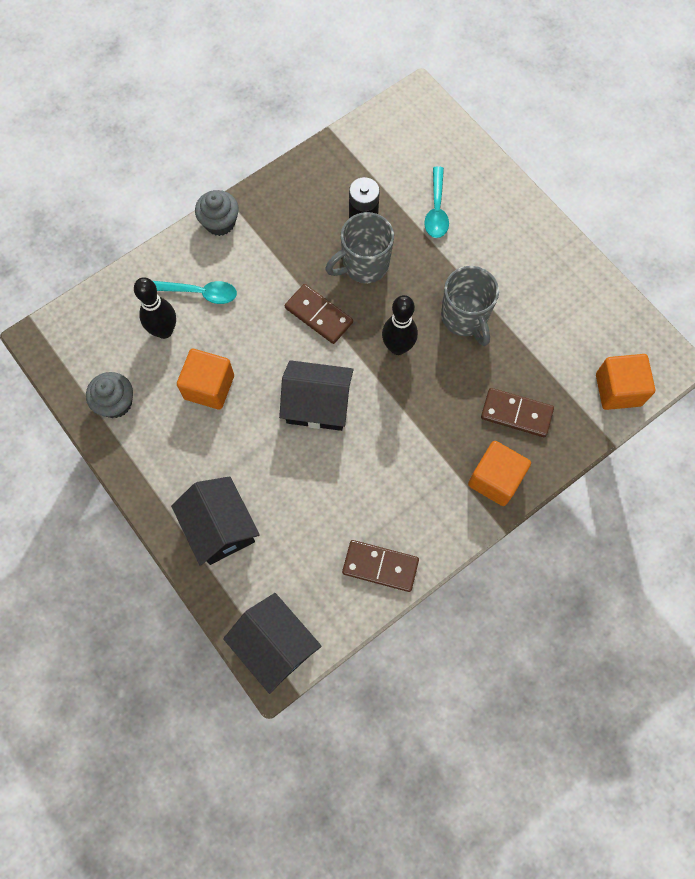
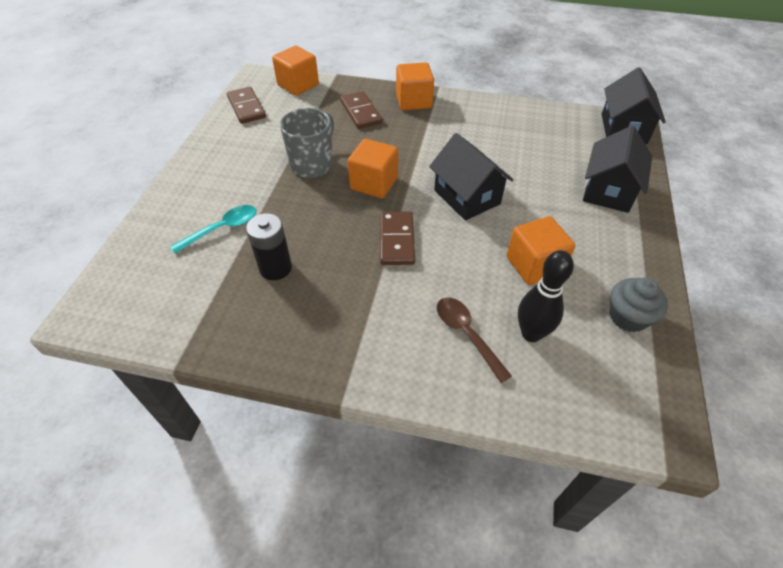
camera: 130 degrees left, 20 degrees down
turquoise spoon [153,281,237,304] -> brown spoon [437,297,512,383]
grey cupcake [195,190,239,236] -> none
grey mug [325,212,394,283] -> none
brown domino [342,540,419,592] -> brown domino moved to [227,87,266,124]
black bowling pin [382,295,418,355] -> orange cube [347,139,398,198]

